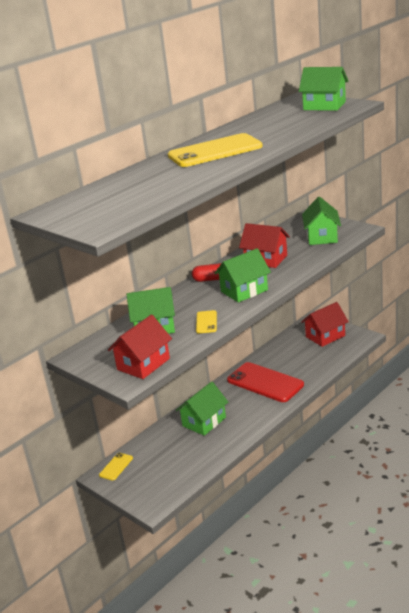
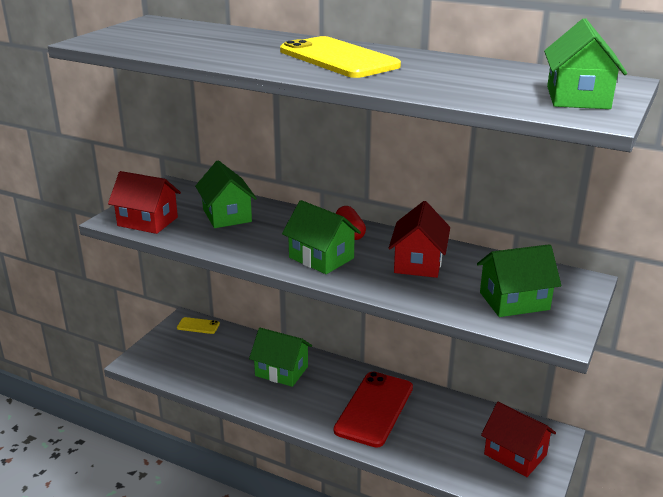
camera: 70 degrees right, 0 degrees up
yellow phone [196,310,217,333] -> none

